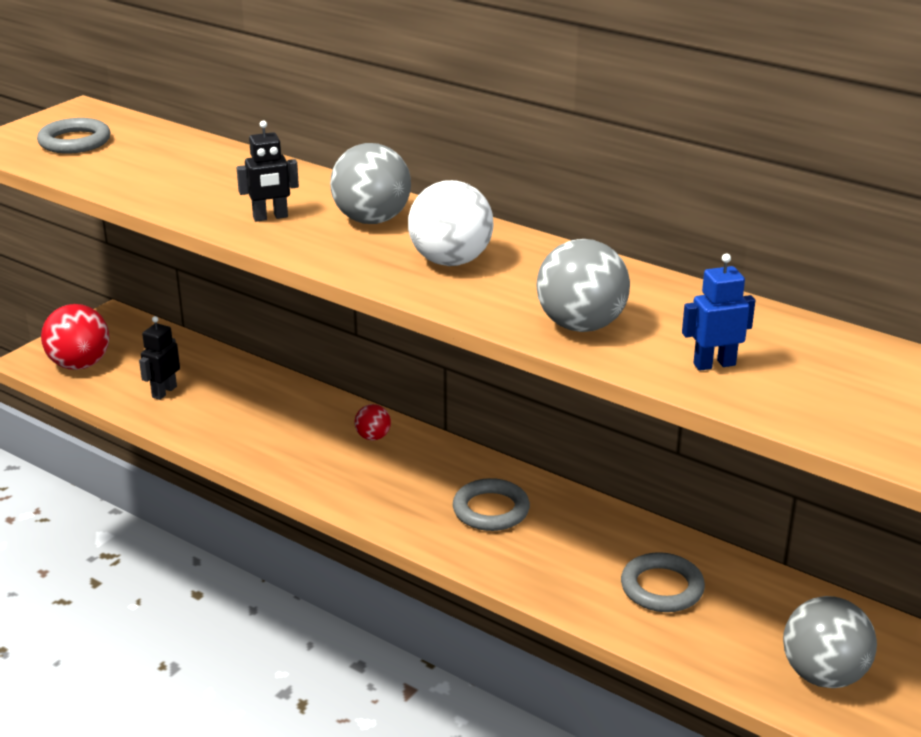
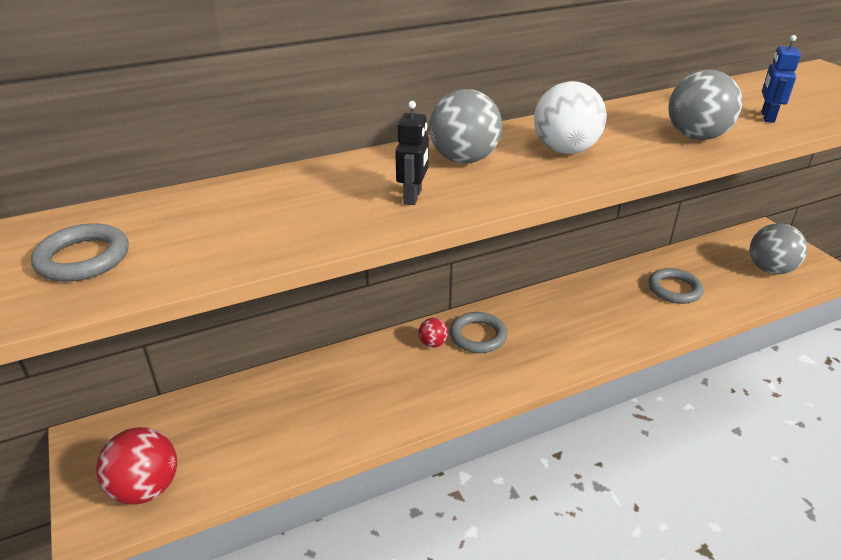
camera: 60 degrees left, 5 degrees up
black robot [139,316,180,400] -> none
grey ring [453,478,530,531] -> grey ring moved to [450,312,507,353]

